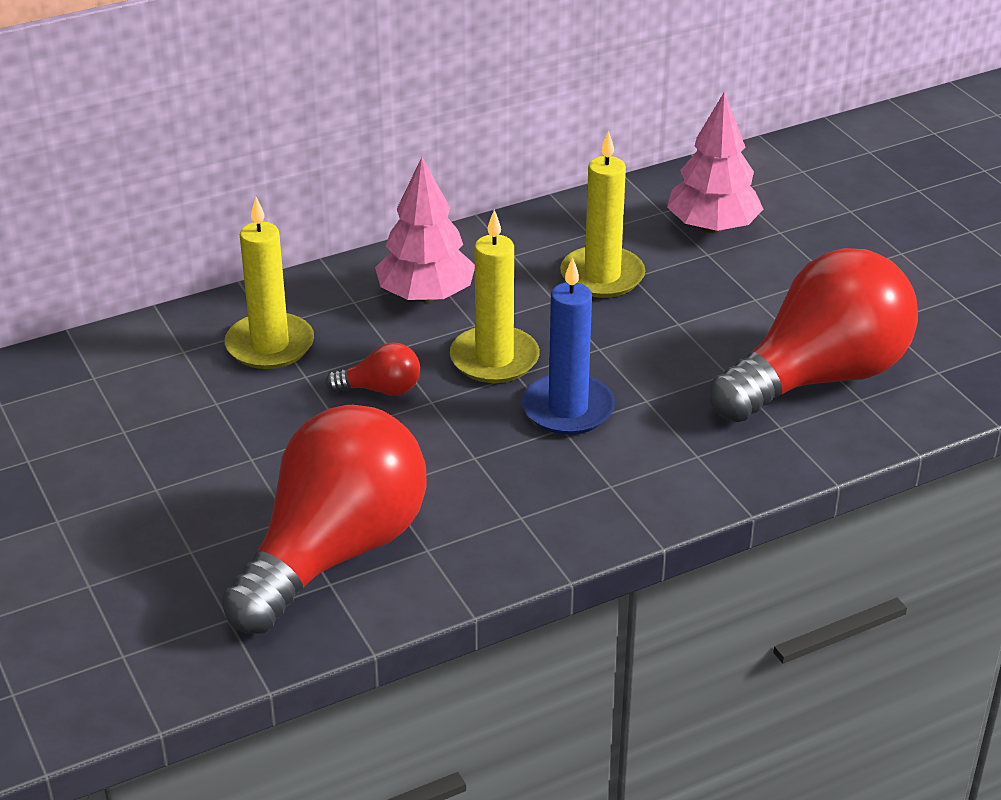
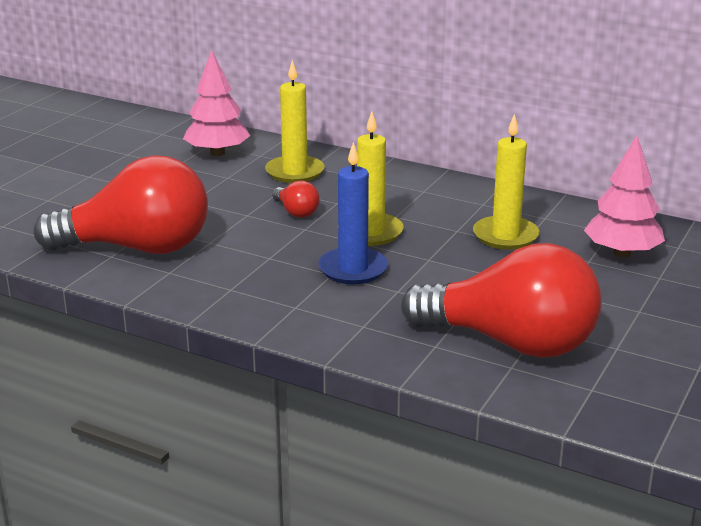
camera: 55 degrees right, 10 degrees down
pink tree [375,157,475,302] -> pink tree moved to [183,49,250,156]

